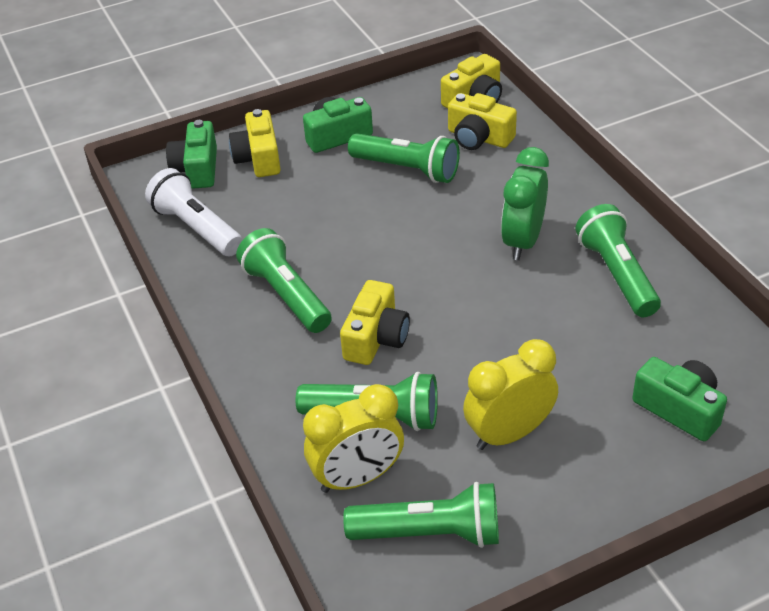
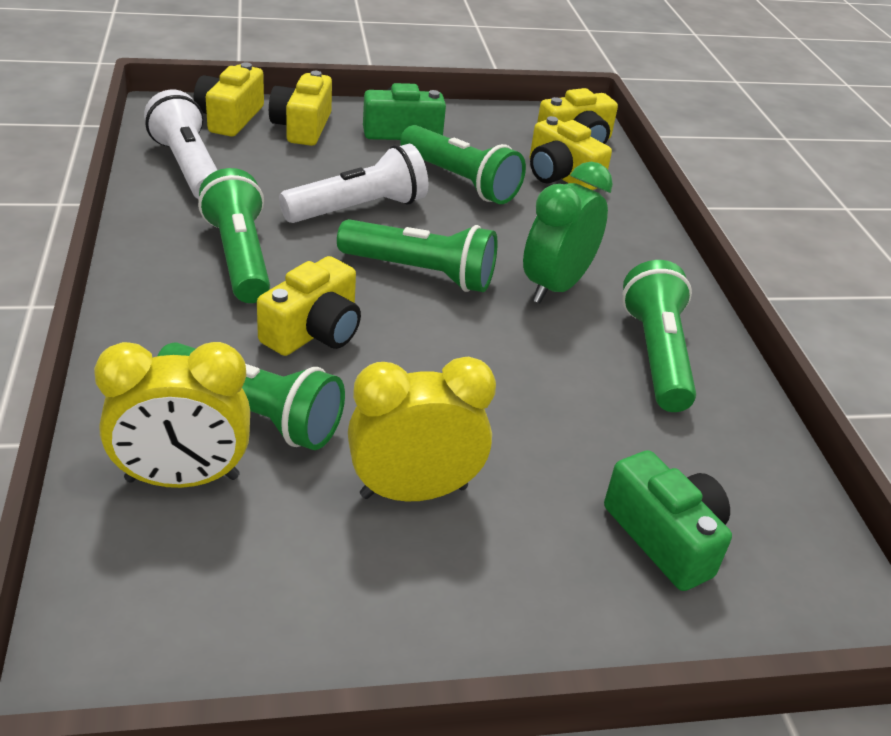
camera: 10 degrees right, 5 degrees down
green camera [166,120,217,189] -> yellow camera [194,62,264,136]
green flashlight [343,482,499,548] -> green flashlight moved to [337,219,498,292]
none -> white flashlight [279,144,428,223]

